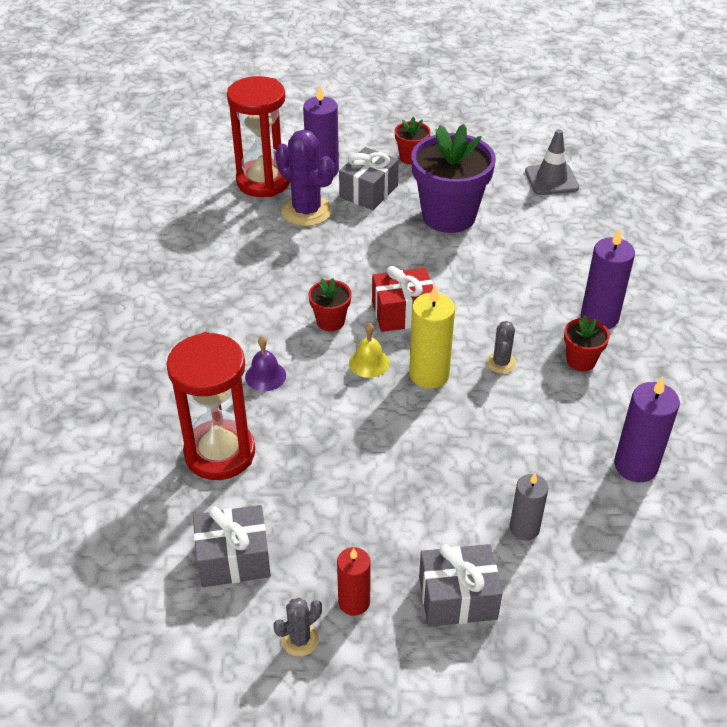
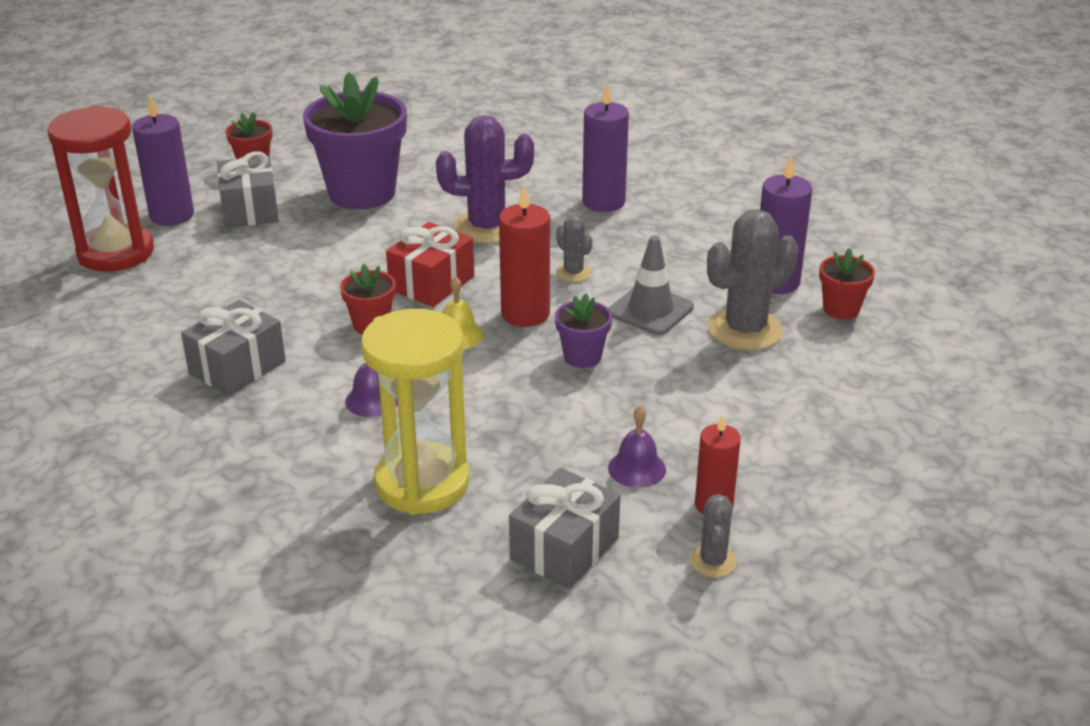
camera: 45 degrees left, 10 degrees down
red hourglass [166,332,255,480] -> yellow hourglass [361,309,470,515]
purple cactus [275,130,334,226] -> purple cactus moved to [436,115,534,244]
yellow candle [409,285,455,389] -> red candle [499,185,550,327]
grey gift [419,544,502,627] -> grey gift moved to [181,300,286,396]
grey candle [510,473,548,541] -> none
grey traffic cone [525,129,579,195] -> grey traffic cone moved to [608,235,694,335]
red flower pot [564,315,610,372] -> red flower pot moved to [819,248,875,320]
none -> purple flower pot [555,293,612,368]
none -> purple bell [608,406,666,488]
none -> grey cactus [707,209,798,350]

